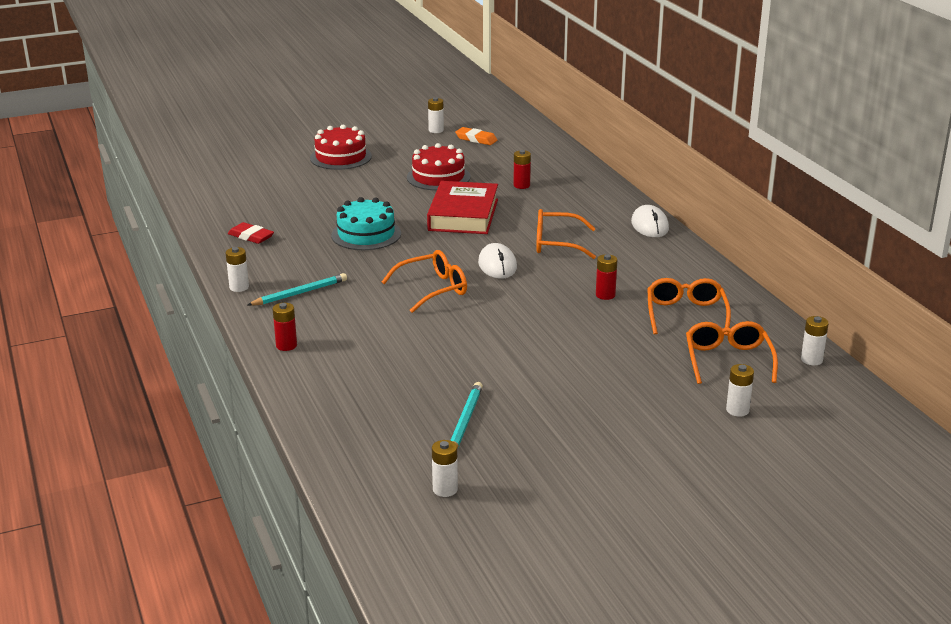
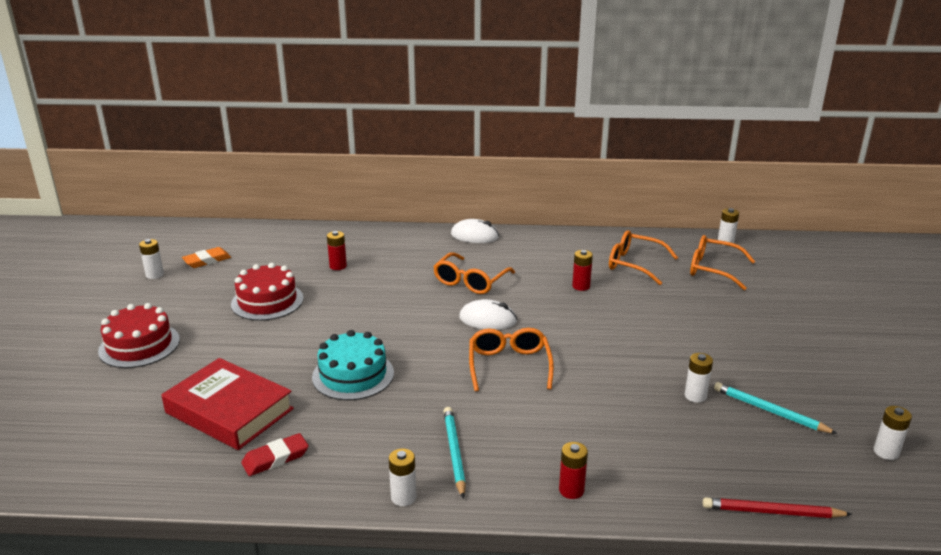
camera: 65 degrees left, 0 degrees up
red book [427,181,498,234] -> red book moved to [162,358,294,450]
white battery [726,364,754,417] -> white battery moved to [685,353,713,403]
none -> red pencil [703,497,852,518]

